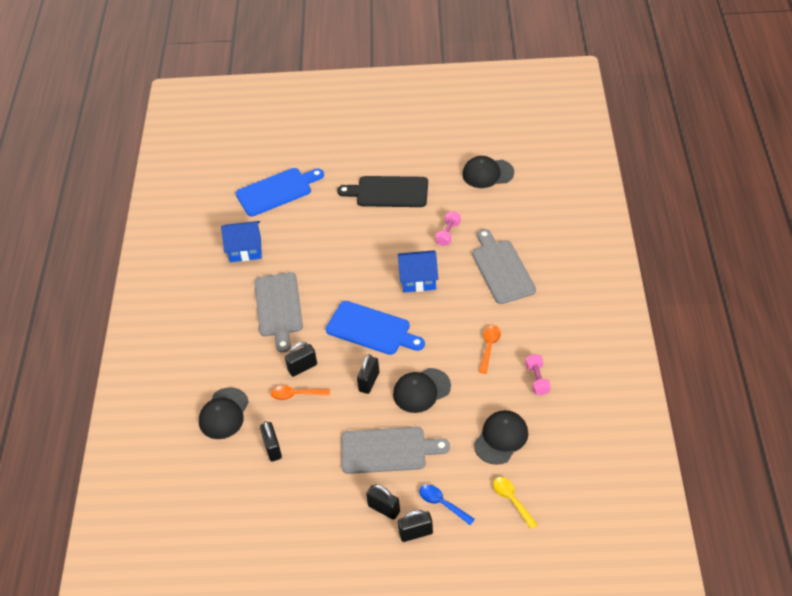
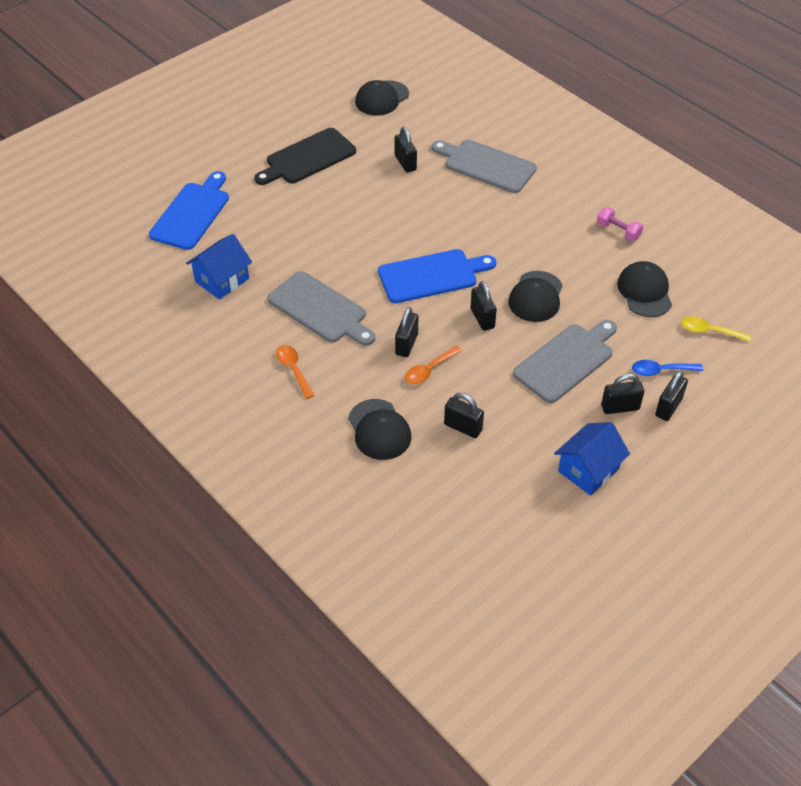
camera: 45 degrees left, 0 degrees up
blue house [398,250,438,292] -> blue house moved to [554,422,630,496]
pink dumbbell [435,211,461,246] -> black padlock [395,127,417,173]
orange spoon [479,325,501,374] -> orange spoon moved to [276,345,315,399]

